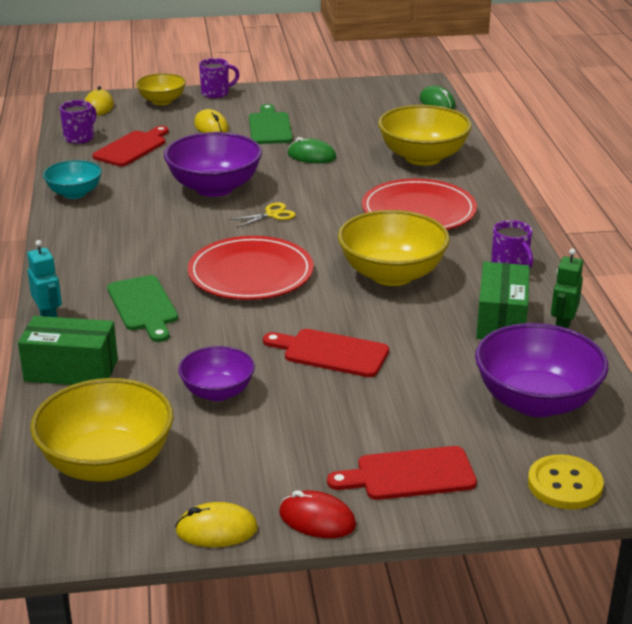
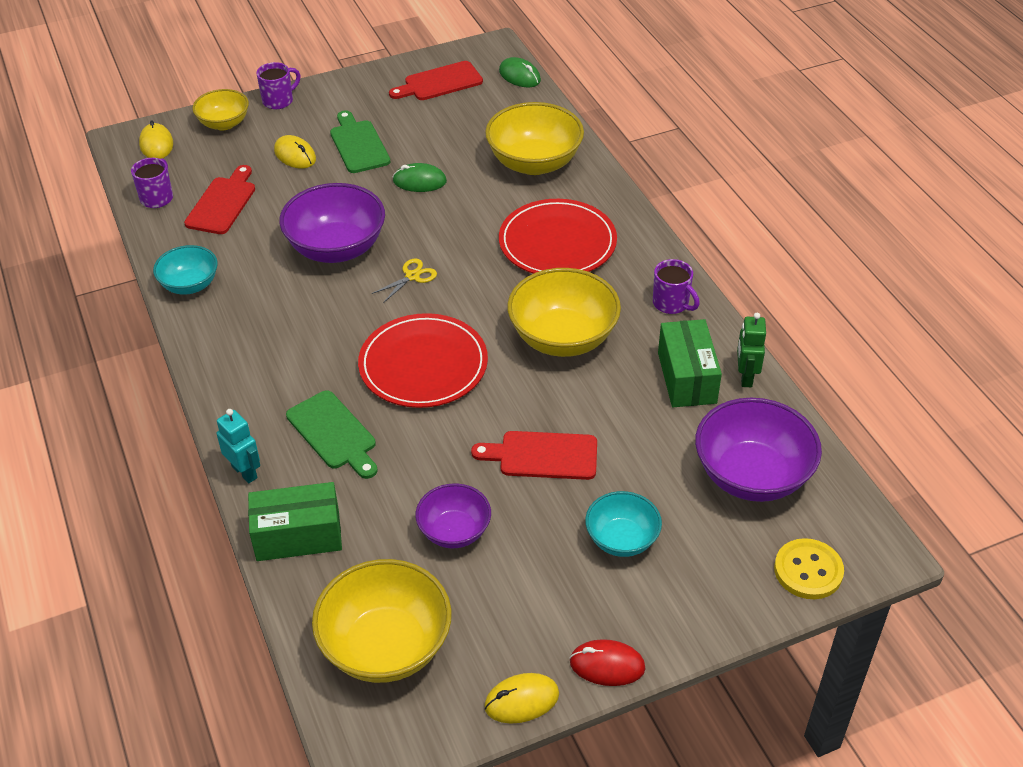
camera: 15 degrees left, 15 degrees up
red cutting board [327,446,477,500] -> red cutting board moved to [389,61,483,100]
none -> turquoise bowl [585,491,662,557]

